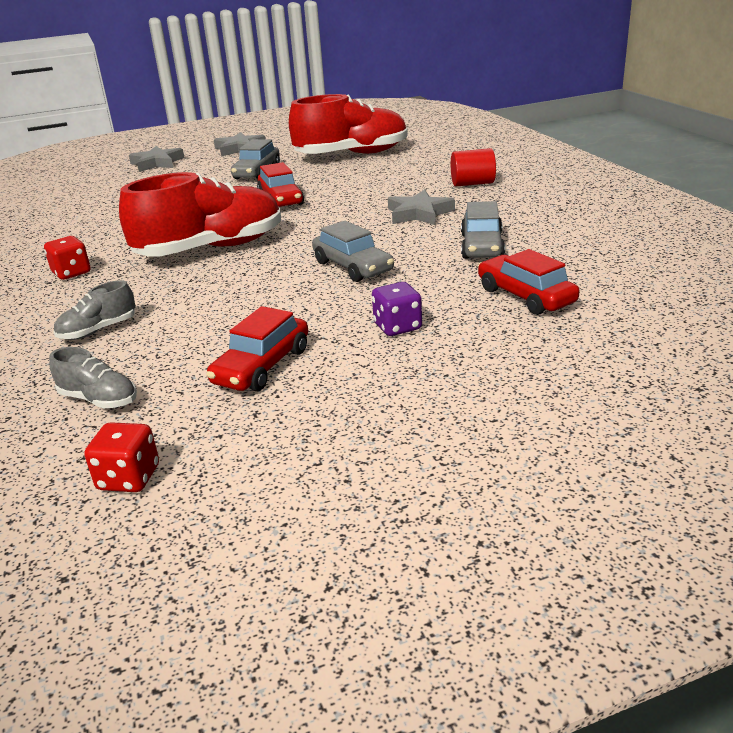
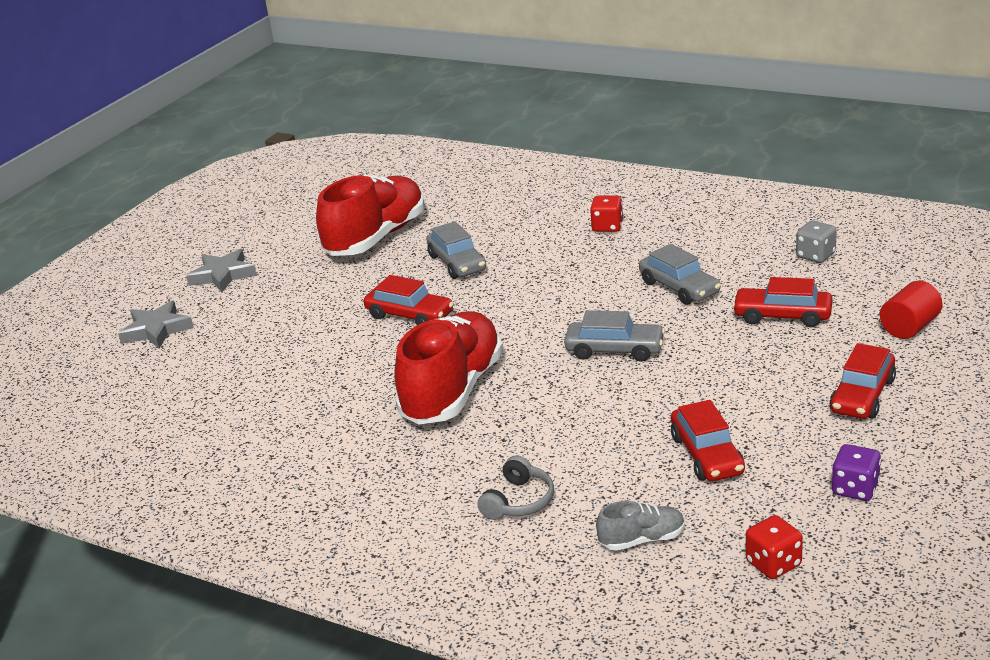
camera: 40 degrees left, 0 degrees up
red dice [44,236,91,280] -> red dice moved to [590,196,623,232]
grey shoe [54,280,135,340] -> grey headphones [477,455,554,520]
grey car [231,139,280,179] -> grey car moved to [427,221,486,279]
purple dice [372,282,422,336] -> purple dice moved to [832,444,881,501]
grey star [388,190,455,225] -> none
red cylinder [451,148,496,186] -> red cylinder moved to [880,281,942,339]
none -> grey dice [796,221,837,263]
none -> red car [829,343,896,419]

